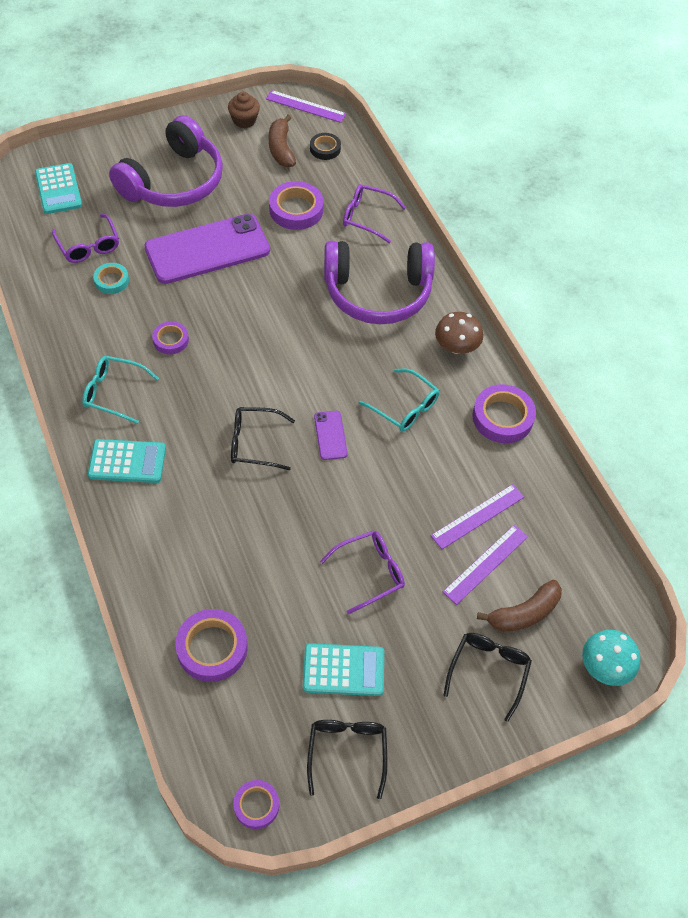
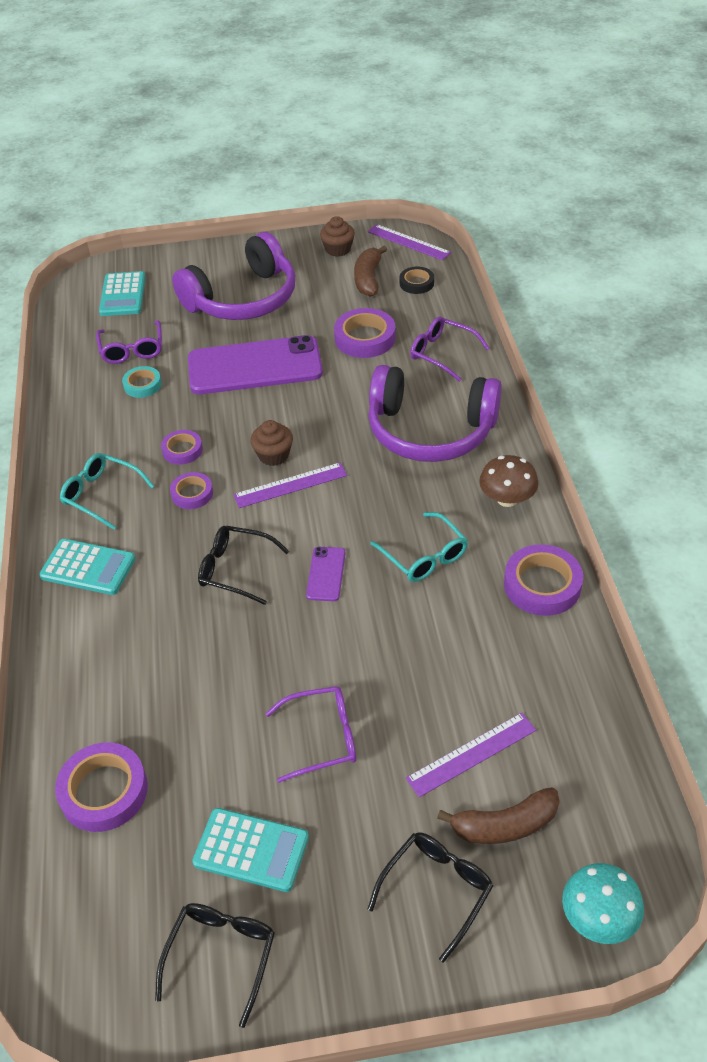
camera: 20 degrees right, 10 degrees down
purple tape [233,780,279,829] -> purple tape moved to [170,472,213,509]
purple ruler [431,484,524,549] -> purple ruler moved to [233,463,347,508]
none -> brown cupcake [250,420,293,466]

